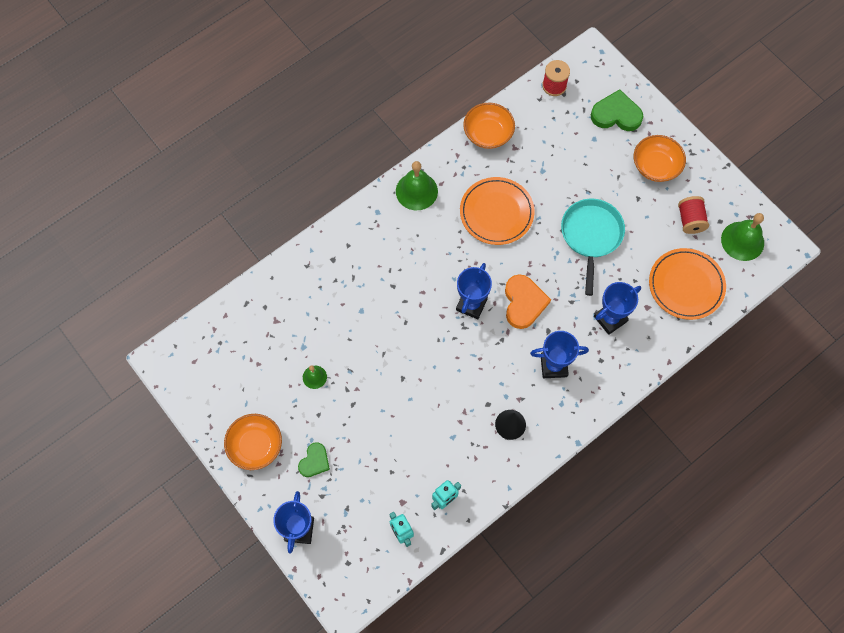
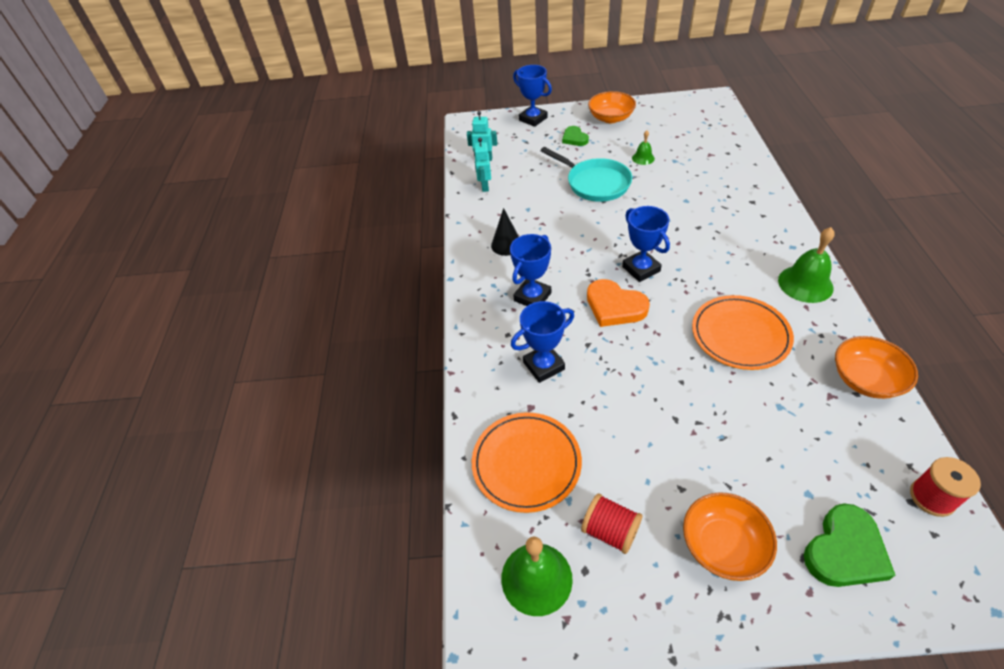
camera: 130 degrees right, 20 degrees down
turquoise pan [561,199,625,296] -> turquoise pan moved to [540,147,632,202]
blue trophy [594,282,641,335] -> blue trophy turned 60 degrees clockwise [511,301,574,383]

